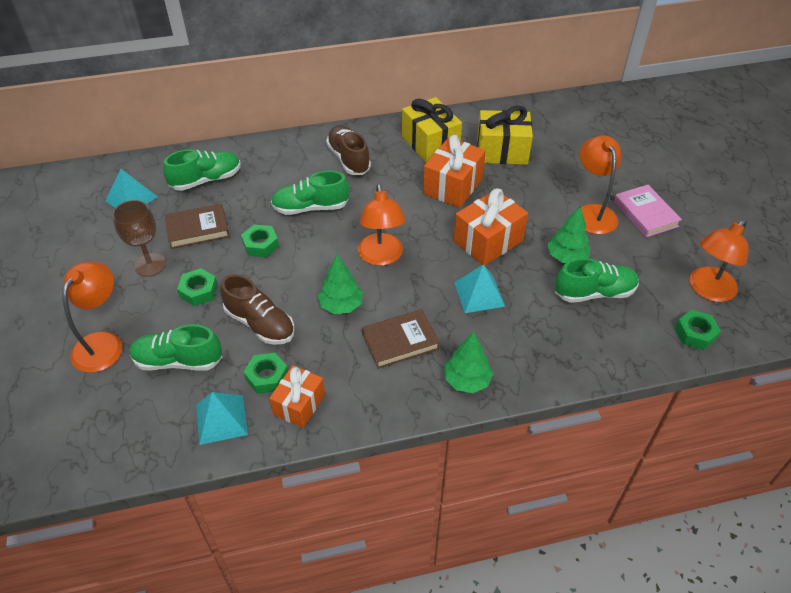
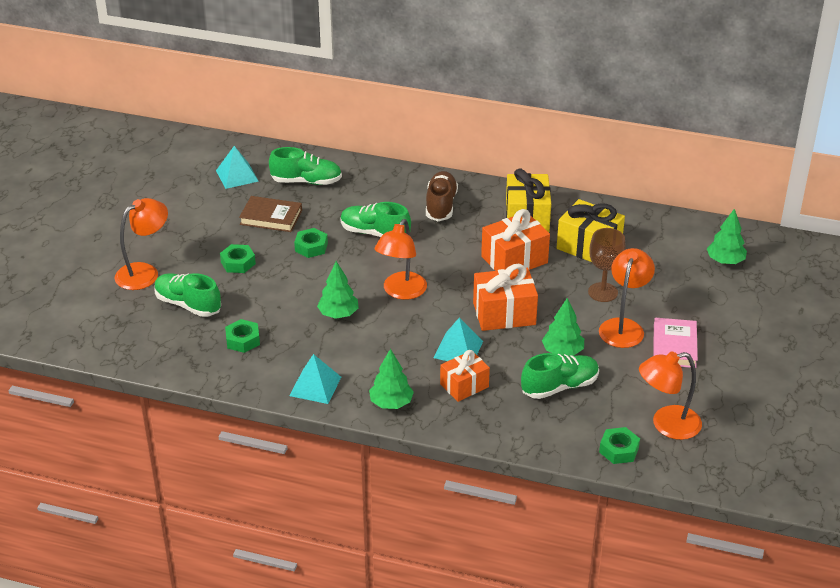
camera: 30 degrees right, 10 degrees down
brown goblet [112,200,166,277] -> brown goblet moved to [588,228,626,302]
turquoise pyramid [196,392,248,445] -> turquoise pyramid moved to [289,354,341,404]
brown shoe [220,274,295,345] -> none
orange gift [269,365,325,428] -> orange gift moved to [440,350,490,402]
brown book [362,309,440,369] -> none
green shoe [555,258,639,303] -> green shoe turned 45 degrees counterclockwise [521,353,599,399]
none -> green tree [707,209,747,264]

